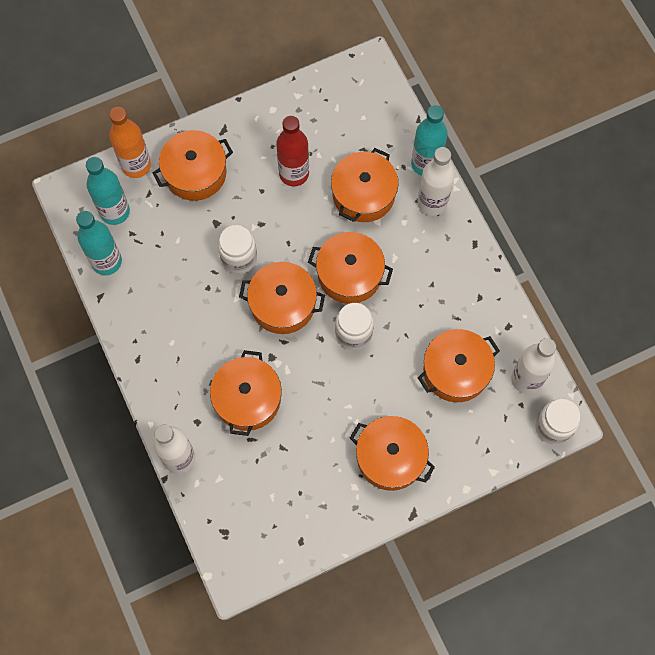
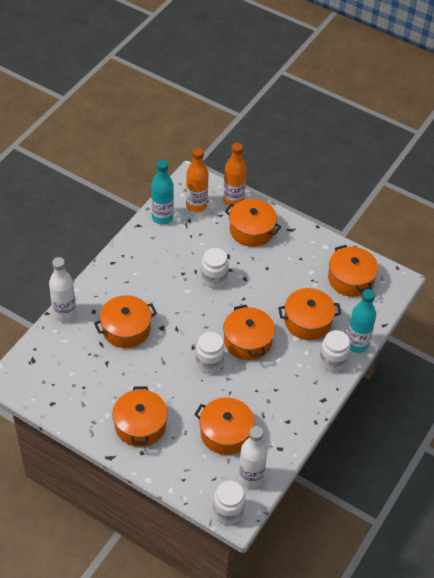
camera: 55 degrees right, 20 degrees down
turquoise bottle [86,157,130,225] -> orange bottle [186,148,209,212]
orange pot [239,262,325,334] -> orange pot moved to [328,245,378,297]
red bottle [276,116,309,186] -> none
white bottle [418,147,455,216] -> white jar [319,330,350,372]

